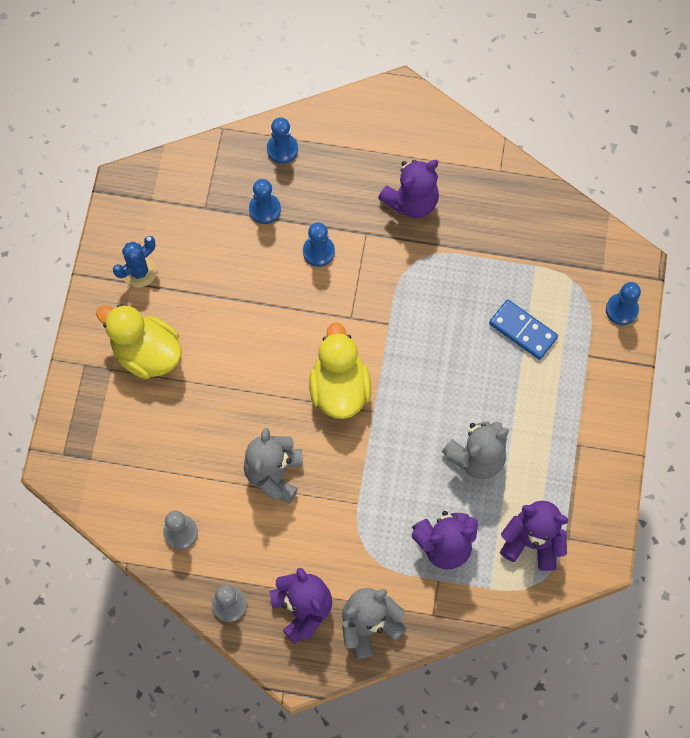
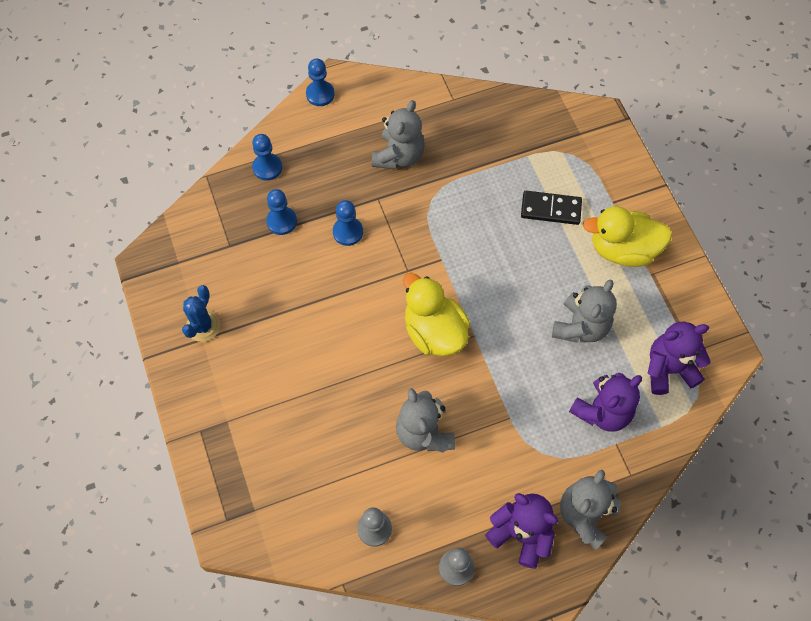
camera: 30 degrees left, 5 degrees down
yellow duck [96,304,182,379] -> yellow duck moved to [583,206,672,267]
purple teddy bear [378,160,439,218] -> grey teddy bear [372,100,425,169]
blue domino [489,299,558,360] -> black domino [521,191,582,225]
blue pawn [606,282,641,325] -> blue pawn moved to [306,59,335,106]

